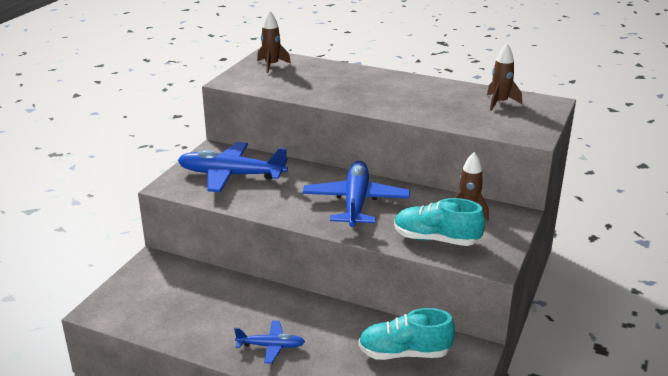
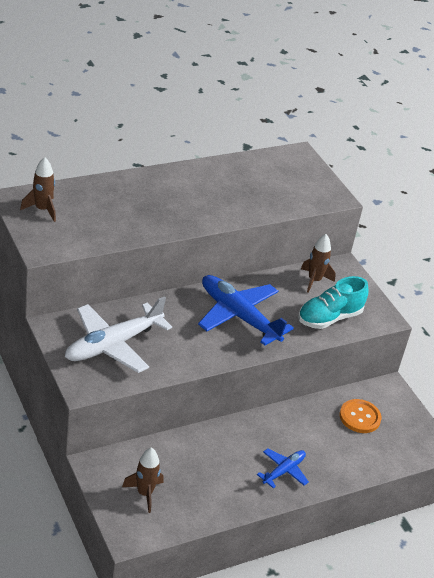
camera: 55 degrees left, 10 degrees up
blue plane [178,142,288,192] -> white plane [65,296,172,373]
turquoise shoe [359,308,455,360] -> orange button [340,399,381,433]
brown rocket [487,44,522,111] -> brown rocket moved to [122,448,164,513]

